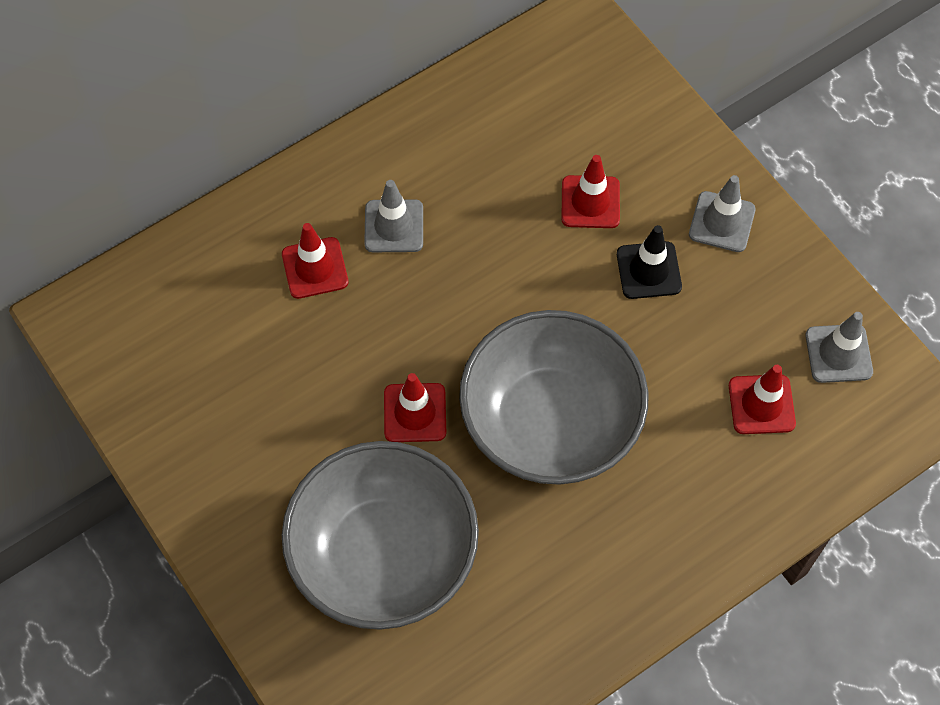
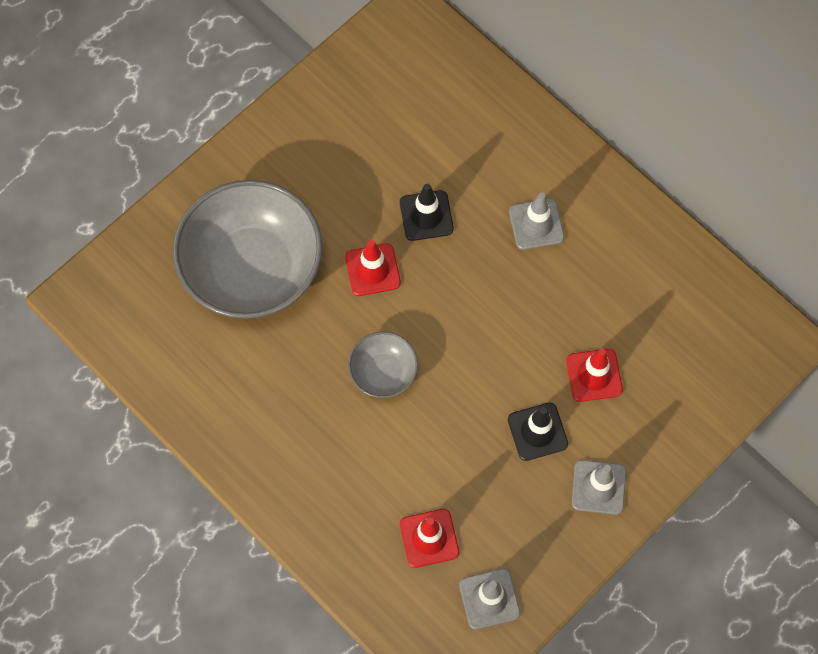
camera: 80 degrees right, 5 degrees up
red traffic cone [282,223,348,299] -> none
grey bowl [459,310,648,485] -> grey bowl [348,332,418,398], size x0.47
none -> black traffic cone [400,184,454,241]

